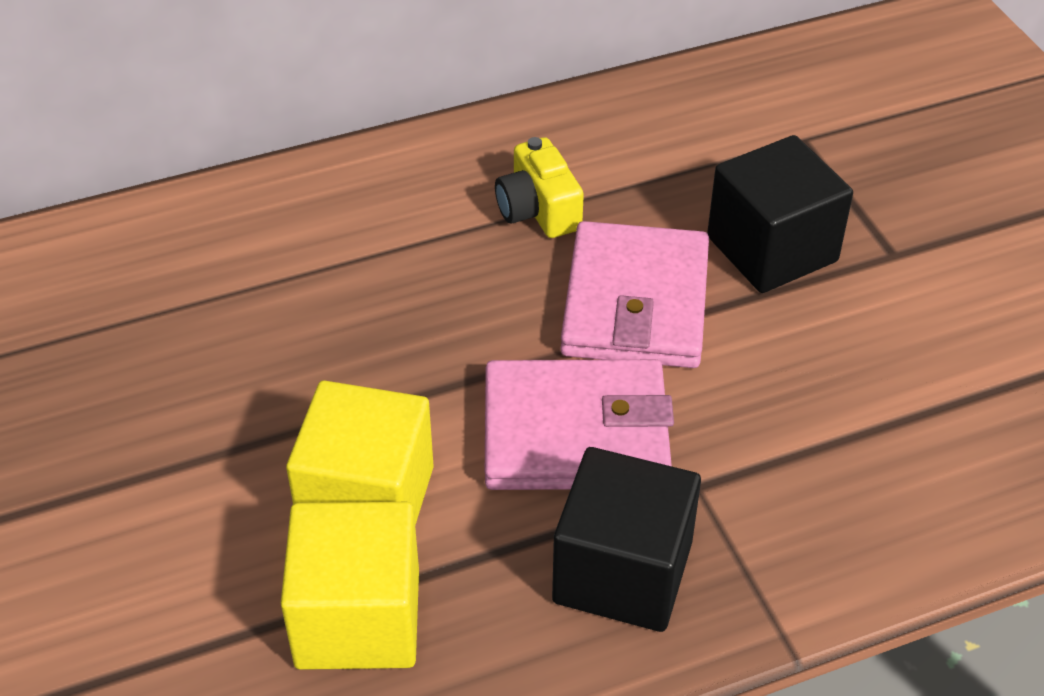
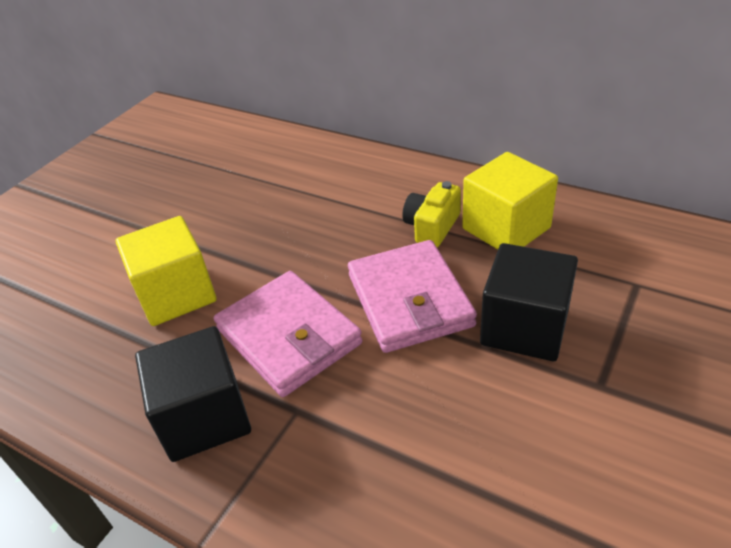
camera: 55 degrees right, 5 degrees down
yellow cube [281,502,419,670] -> yellow cube moved to [462,152,558,250]
pink wallet [560,221,709,368] -> pink wallet turned 75 degrees counterclockwise [348,240,477,353]

